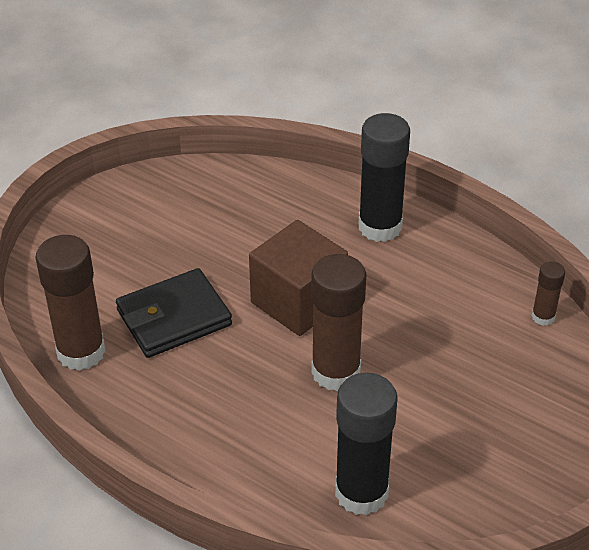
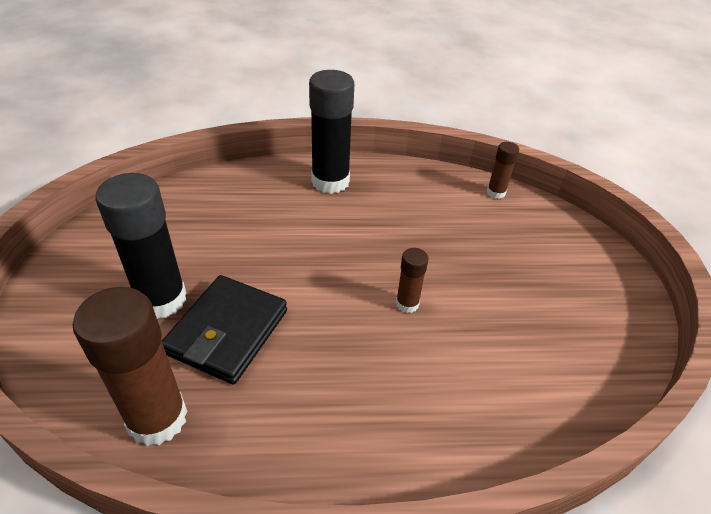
camera: 40 degrees left, 0 degrees up
brown cube [249,220,348,336] -> none
brown glue stick [311,254,366,391] -> brown glue stick [396,248,428,313], size x0.49
black glue stick [335,373,398,515] -> black glue stick moved to [95,173,187,319]

